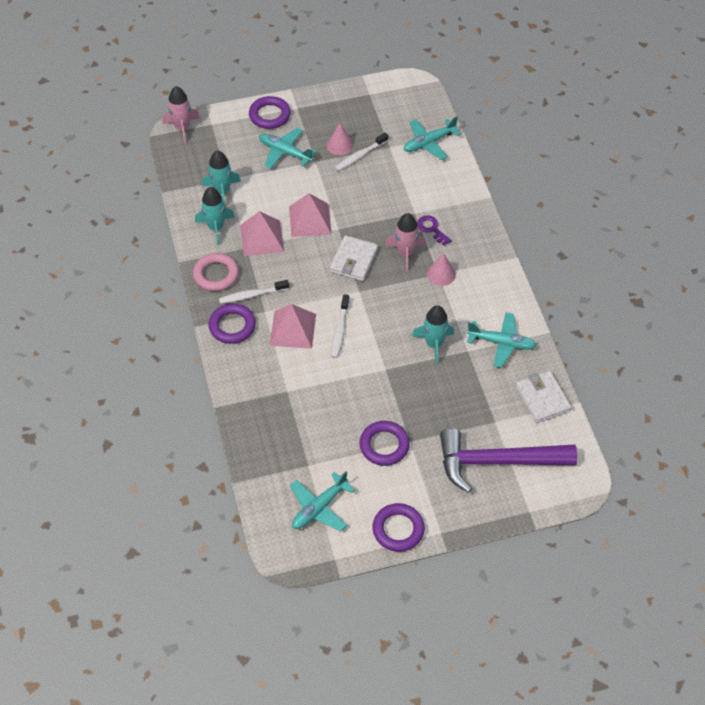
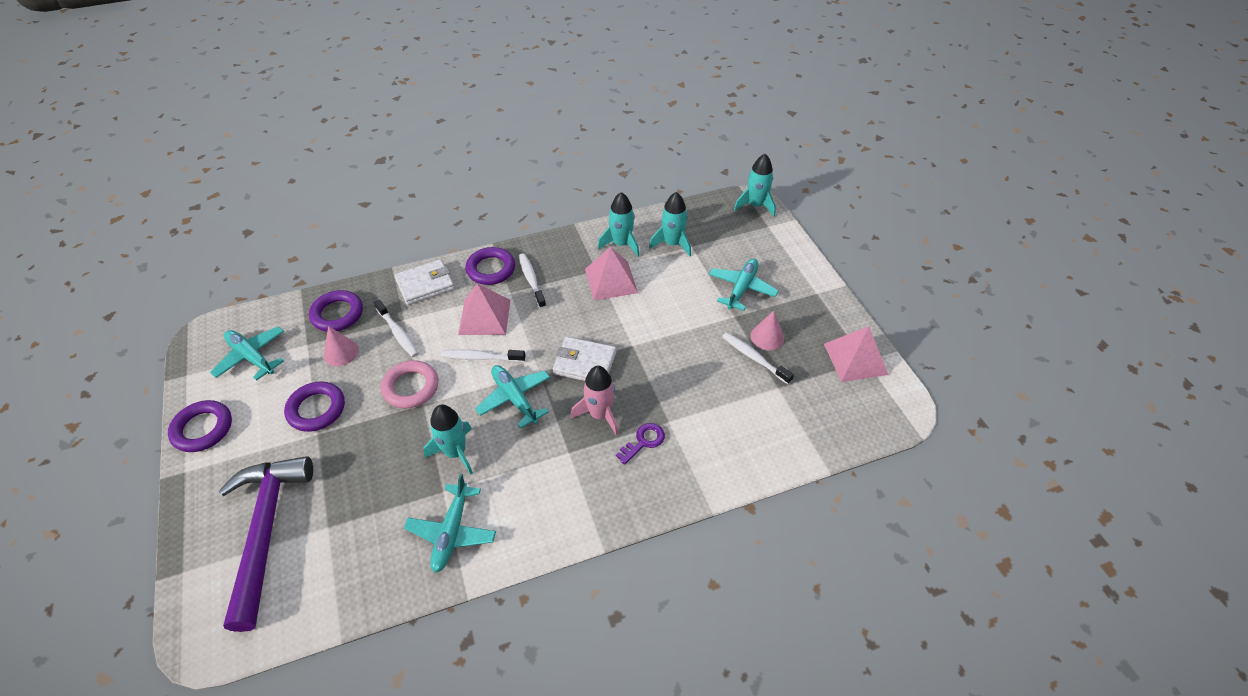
camera: 85 degrees right, 5 degrees down
pink rocket [162,86,200,144] -> turquoise rocket [734,154,776,216]
pink ring [193,253,239,291] -> pink ring moved to [381,360,439,409]
purple ring [249,96,291,129] -> purple ring moved to [309,290,363,331]
pink pyramid [289,193,332,237] -> pink pyramid moved to [824,326,889,382]
turquoise plane [403,116,461,160] -> turquoise plane moved to [475,365,550,429]
pink cone [427,253,456,286] -> pink cone moved to [324,326,359,366]
white wallet [516,371,572,423] -> white wallet moved to [395,259,455,305]
none -> white toothbrush [374,299,419,357]

